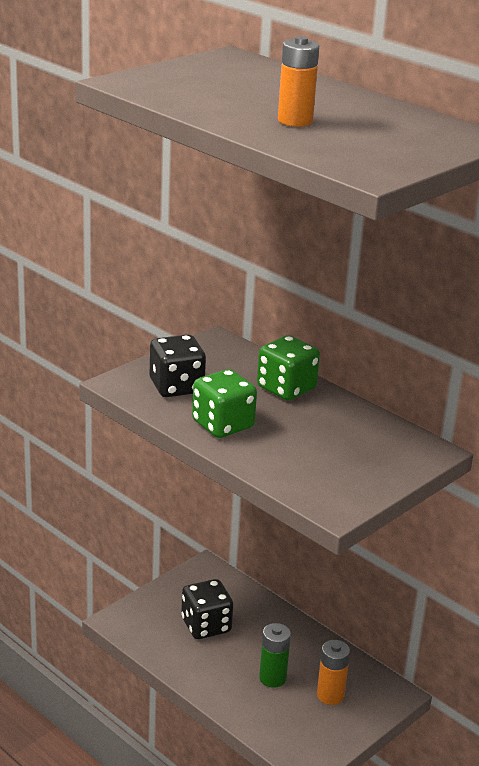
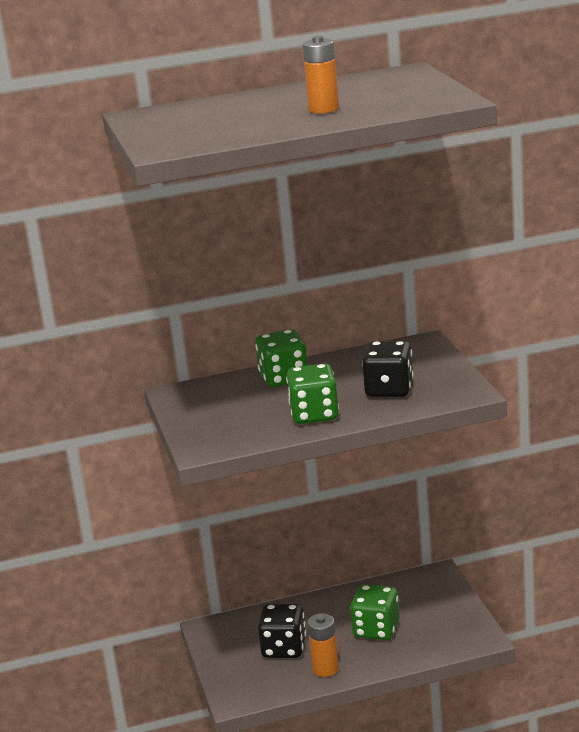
camera: 55 degrees left, 5 degrees down
black dice [150,334,206,397] -> black dice moved to [362,341,414,397]
green battery [259,623,291,688] -> green dice [350,584,400,640]
orange battery [317,640,350,705] -> orange battery moved to [308,613,339,677]

